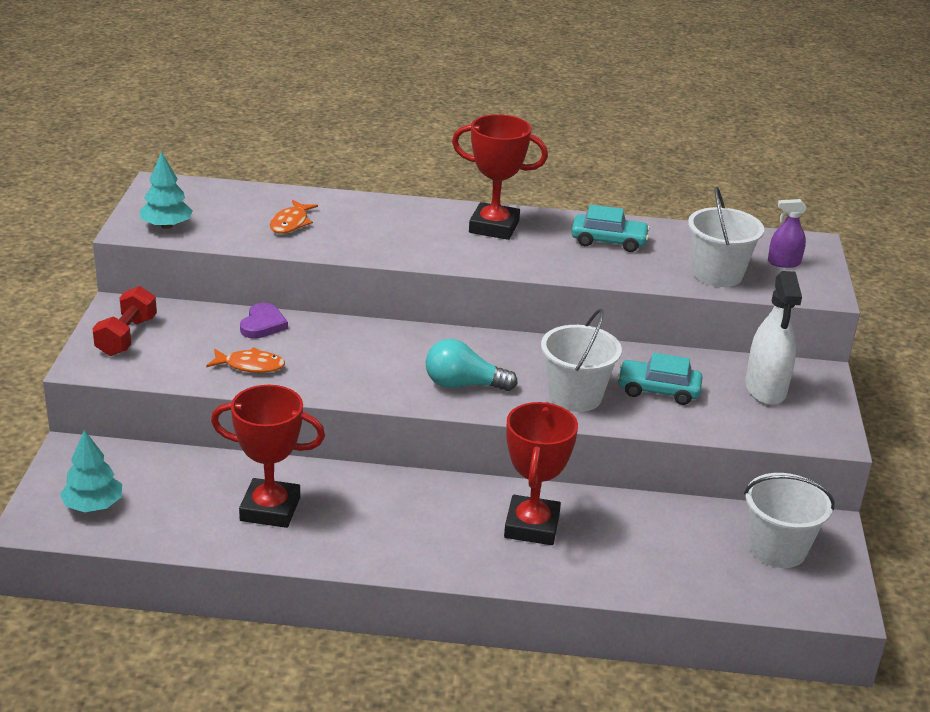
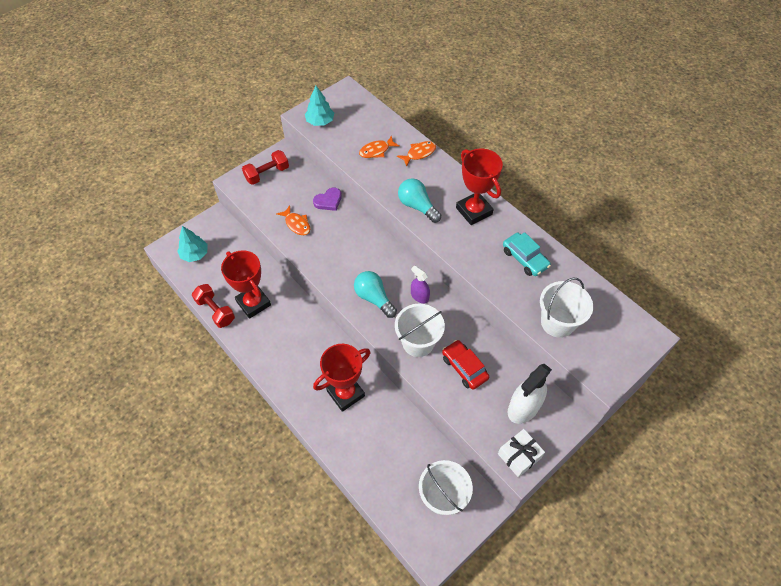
camera: 45 degrees right, 25 degrees up
turquoise car [617,353,703,405] -> red car [442,340,489,390]
purple spray bottle [768,199,806,268] -> purple spray bottle moved to [411,265,430,303]
none -> red dumbbell [192,284,235,328]
none -> orange fish [397,141,436,167]
none -> turquoise light bulb [398,178,441,223]
none -> white gift [498,429,545,477]

